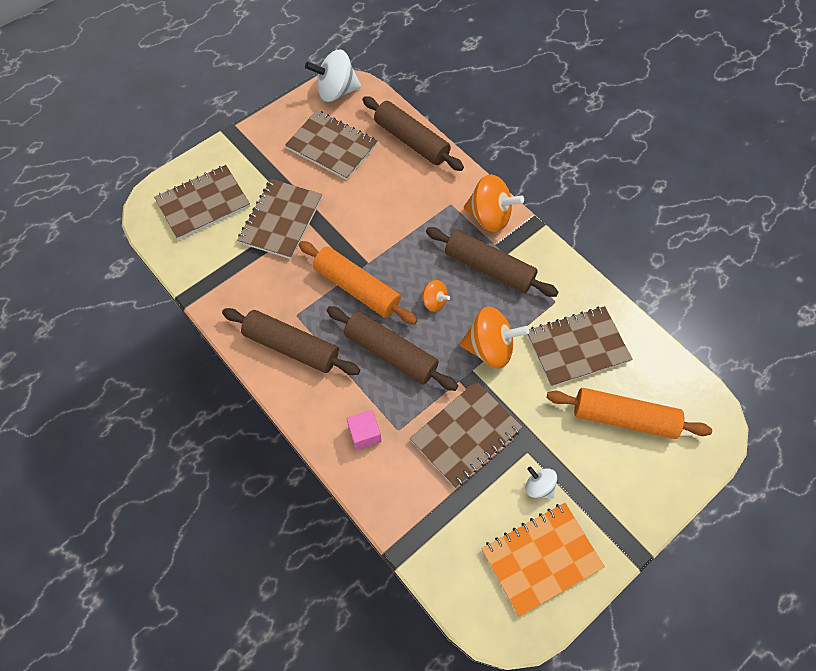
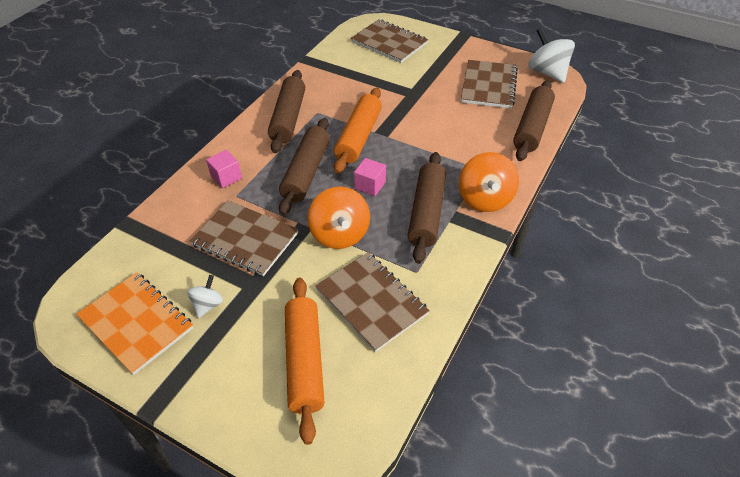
camera: 70 degrees right, 15 degrees down
brown notebook [237,179,322,259] -> none
orange spinning top [421,280,450,312] -> pink cube [354,158,386,196]

